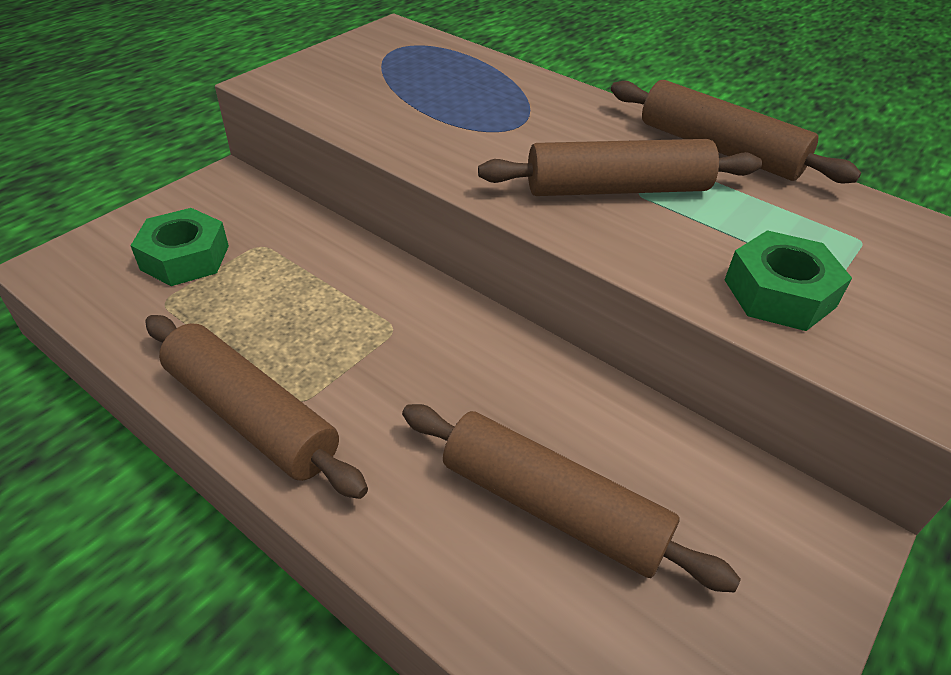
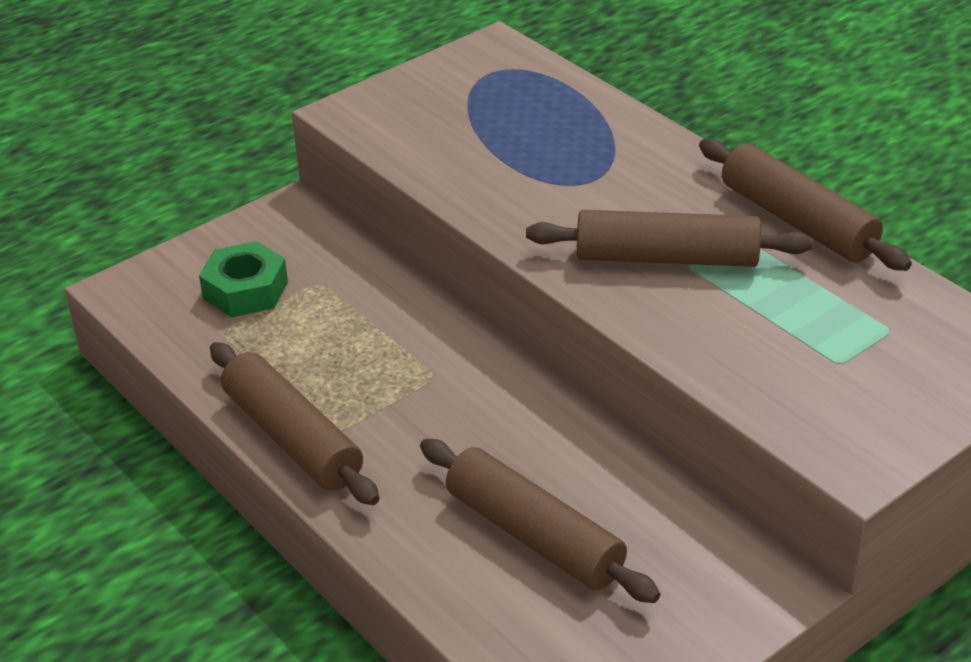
camera: 15 degrees right, 5 degrees down
green nut [725,230,852,331] -> none

